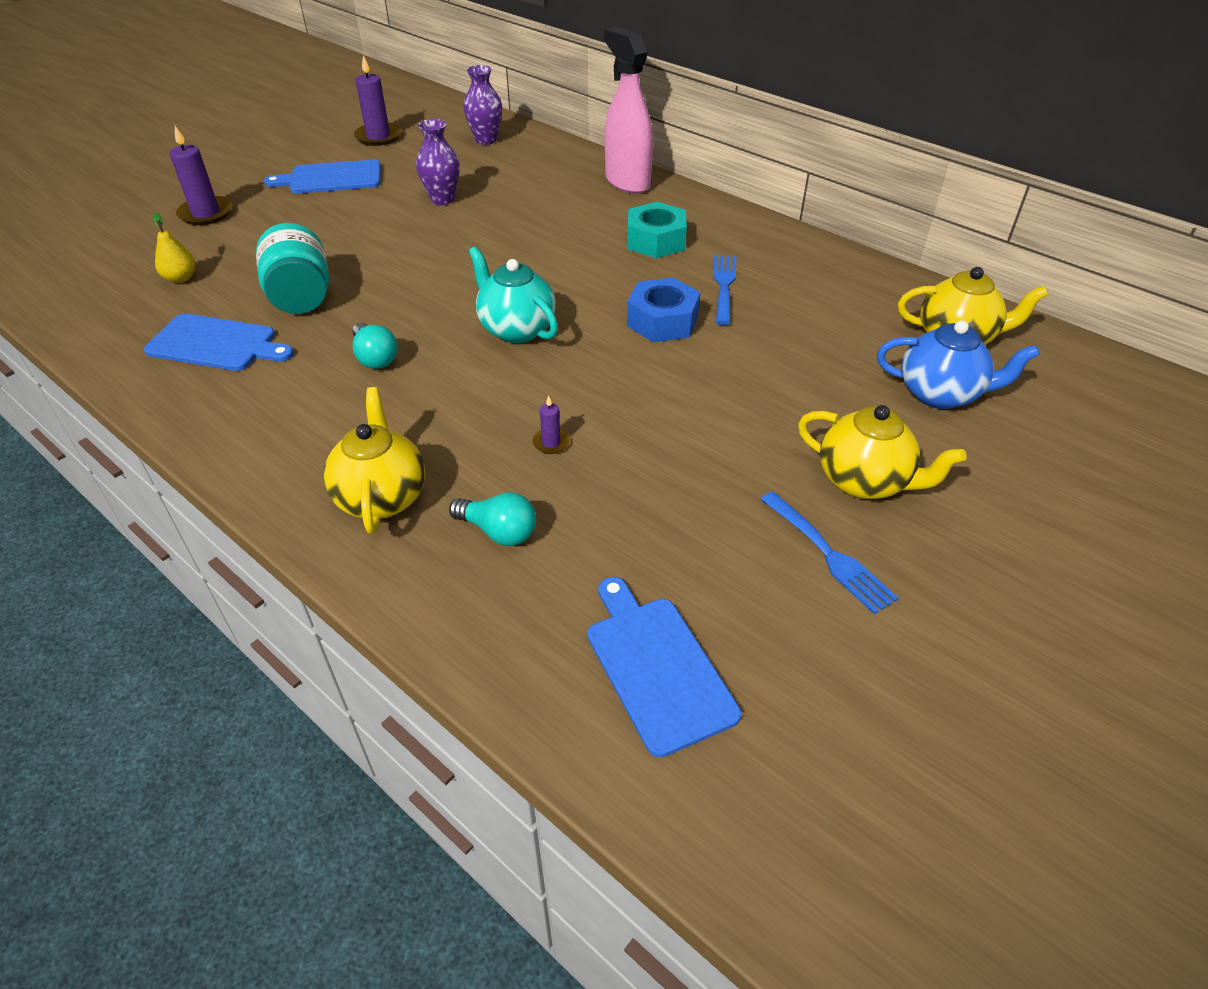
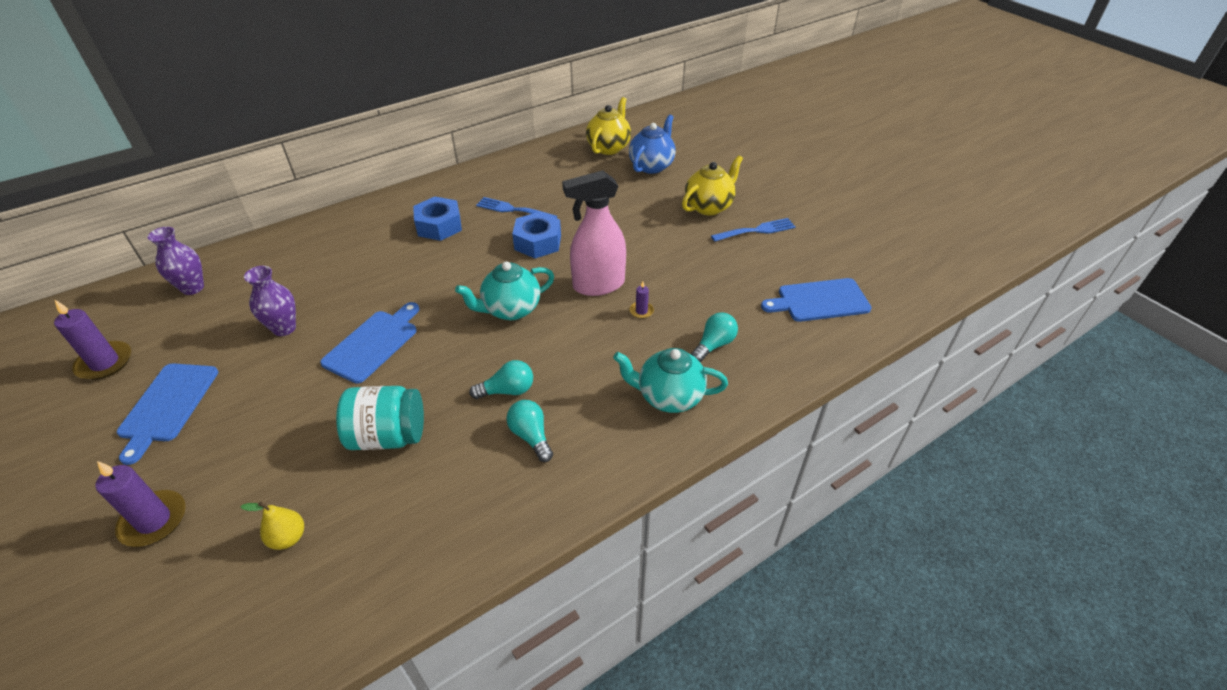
camera: 75 degrees left, 0 degrees up
blue cutting board [144,313,294,371] -> blue cutting board moved to [320,302,419,384]
yellow teapot [324,387,425,533] -> turquoise teapot [613,348,728,413]
pink spray bottle [604,27,653,194] -> pink spray bottle moved to [562,170,626,296]
turquoise nut [627,202,687,258] -> blue nut [413,196,462,241]
none -> turquoise light bulb [506,400,553,462]

